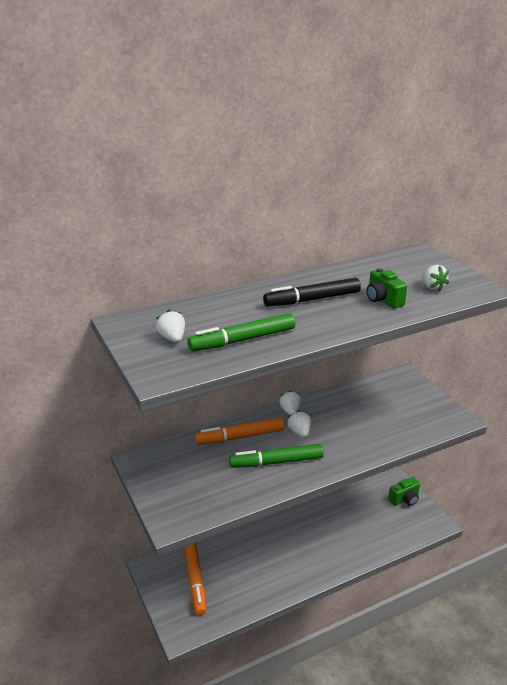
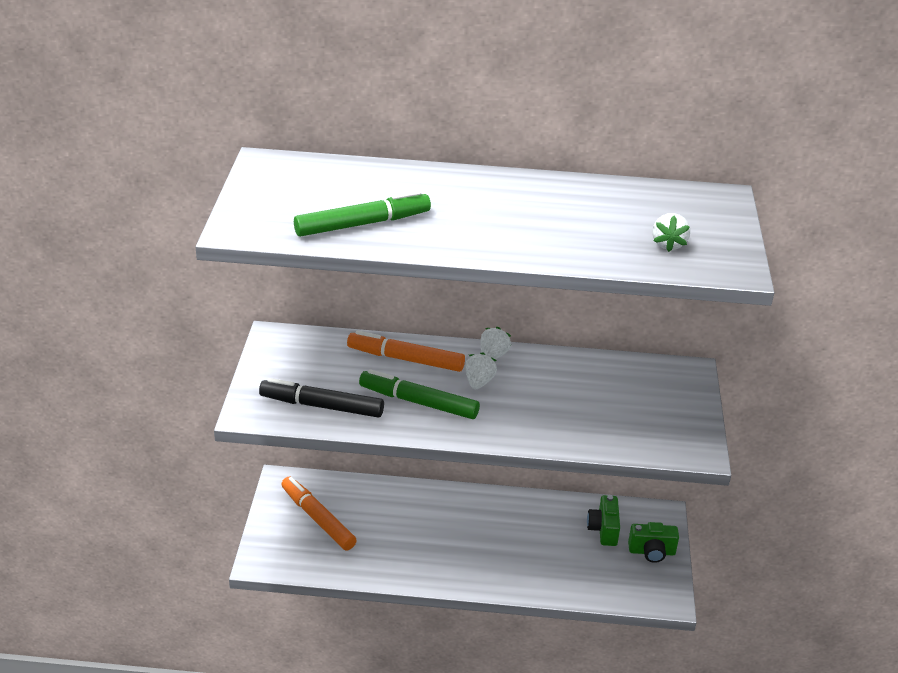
camera: 30 degrees right, 5 degrees up
white strawberry [156,310,185,343] -> none
orange marker [184,543,206,616] -> orange marker turned 120 degrees clockwise [281,477,357,550]
green marker [187,313,295,351] -> green marker turned 150 degrees clockwise [294,191,431,237]
black marker [263,278,361,307] -> black marker moved to [259,378,384,418]
green camera [367,268,407,309] -> green camera moved to [587,495,620,546]

